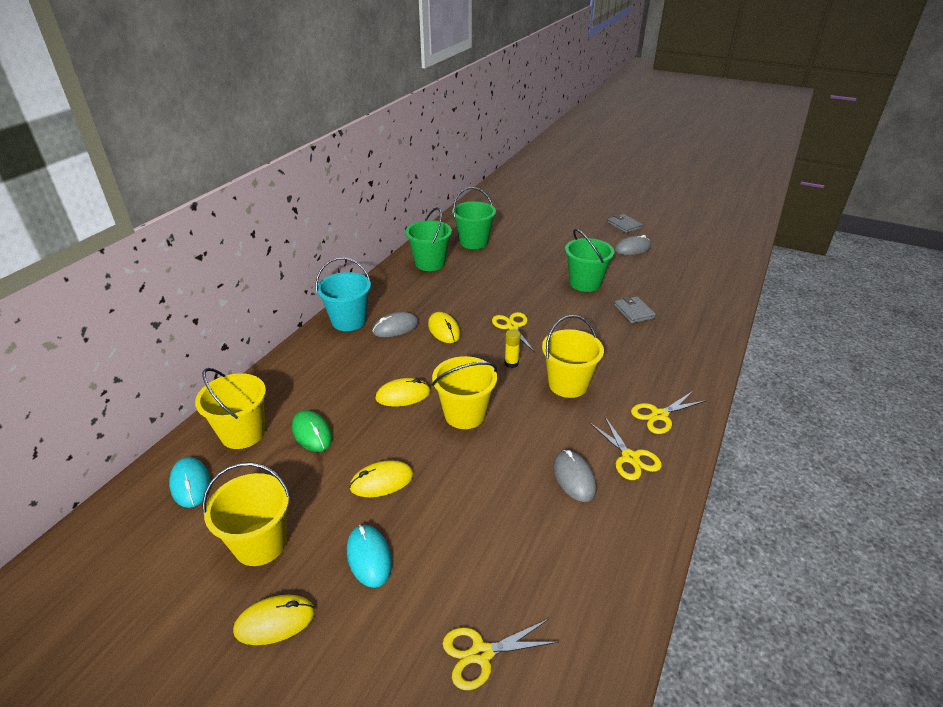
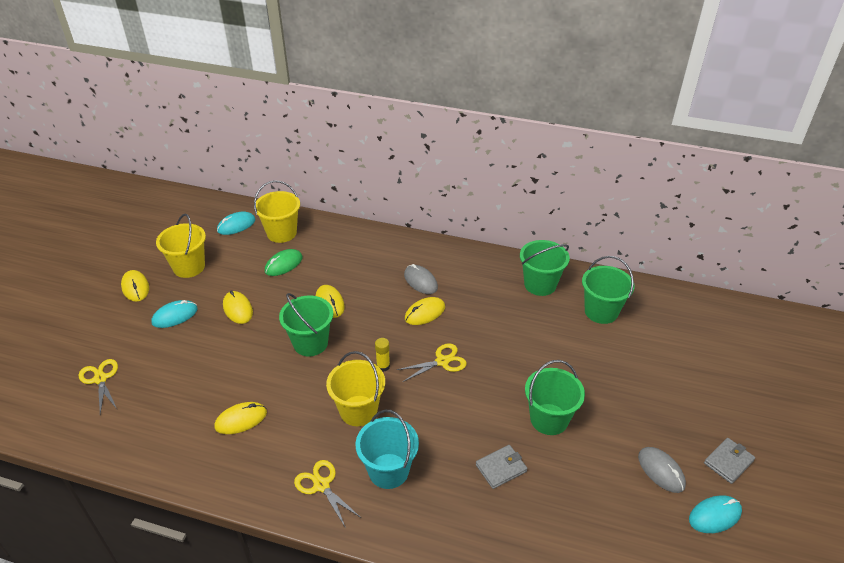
camera: 80 degrees right, 5 degrees up
turquoise bucket [315,257,371,331] -> turquoise bucket moved to [356,410,419,489]
yellow bucket [432,356,497,429] -> green bucket [279,293,333,356]
grey mouse [553,450,596,502] -> yellow mouse [215,402,267,434]
yellow scissors [589,417,662,480] -> none
none -> turquoise mouse [689,495,742,533]

